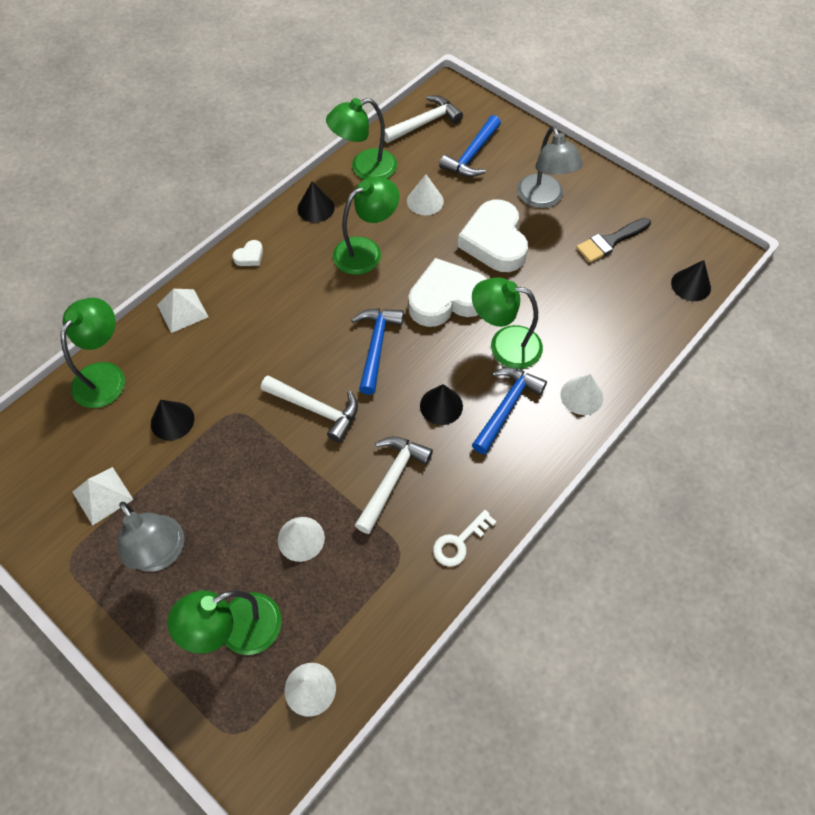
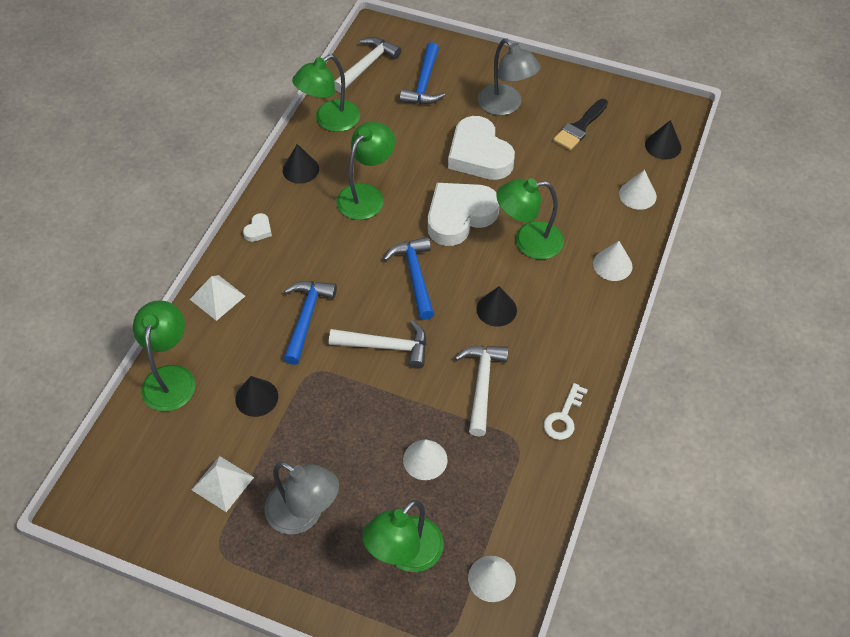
camera: 20 degrees left, 5 degrees down
white cone [407,175,444,215] -> white cone moved to [619,170,657,210]
blue hammer [472,367,547,454] -> blue hammer moved to [284,281,337,365]

